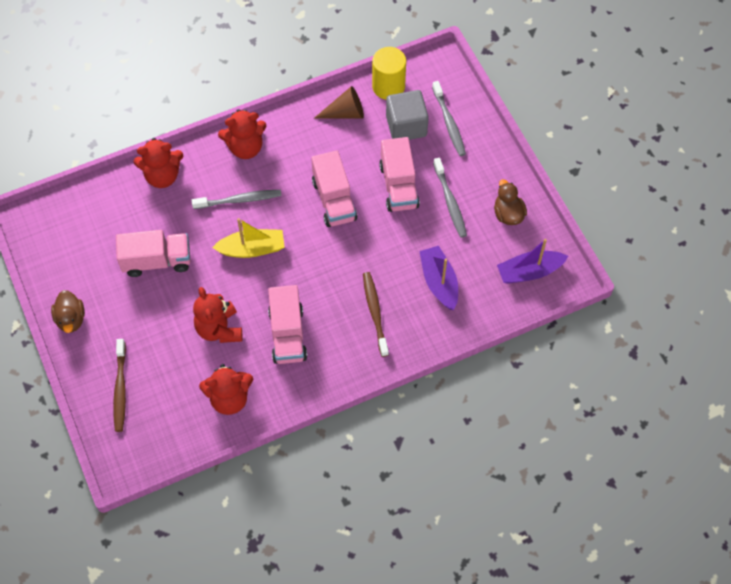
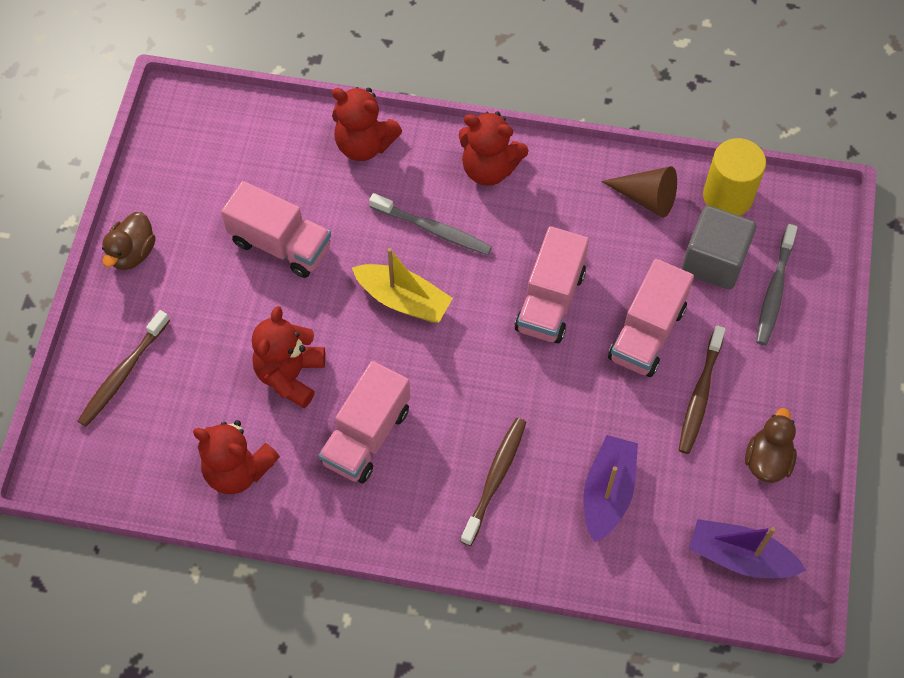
camera: 35 degrees right, 0 degrees up
grey toothbrush [433,158,467,238] -> brown toothbrush [679,325,726,454]

